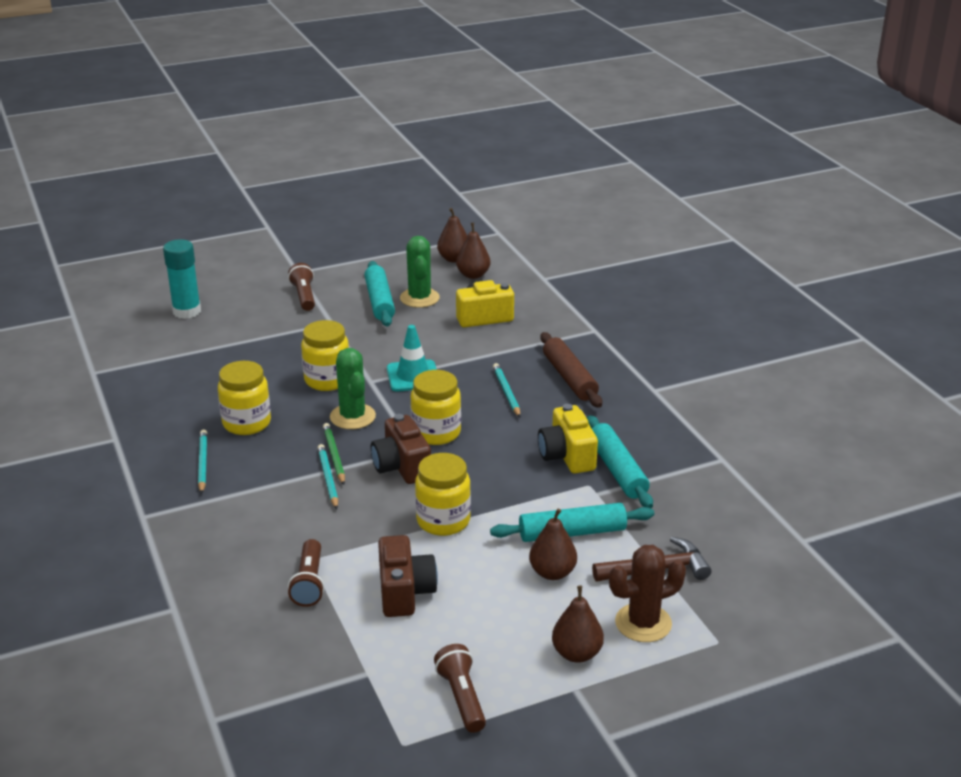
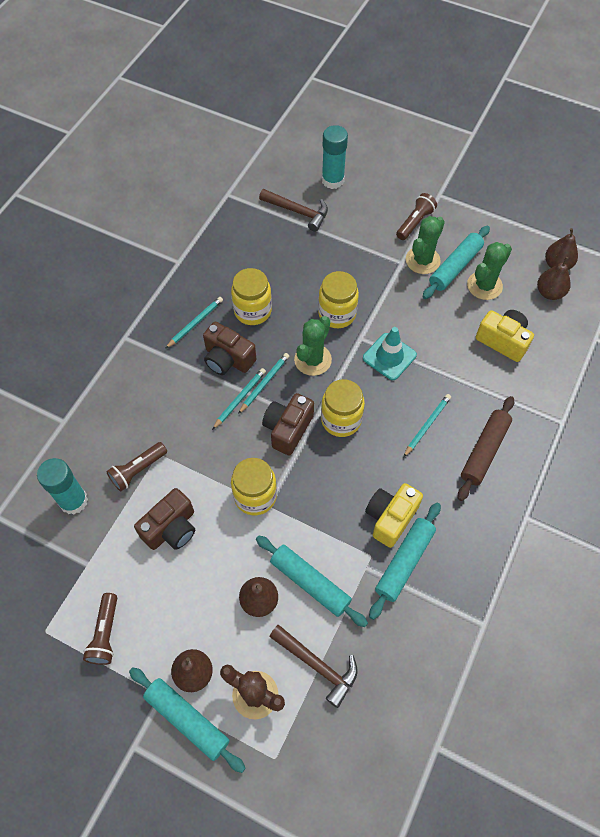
camera: 50 degrees right, 30 degrees up
green pencil [323,423,345,485] -> turquoise pencil [238,353,289,414]
brown flashlight [434,644,486,733] -> brown flashlight turned 150 degrees clockwise [83,593,117,665]
none -> turquoise glue stick [37,458,88,514]
none -> turquoise rolling pin [129,667,246,773]
none -> brown camera [203,322,256,375]
none -> brown hammer [259,189,328,232]
none -> green cactus [406,216,445,274]

